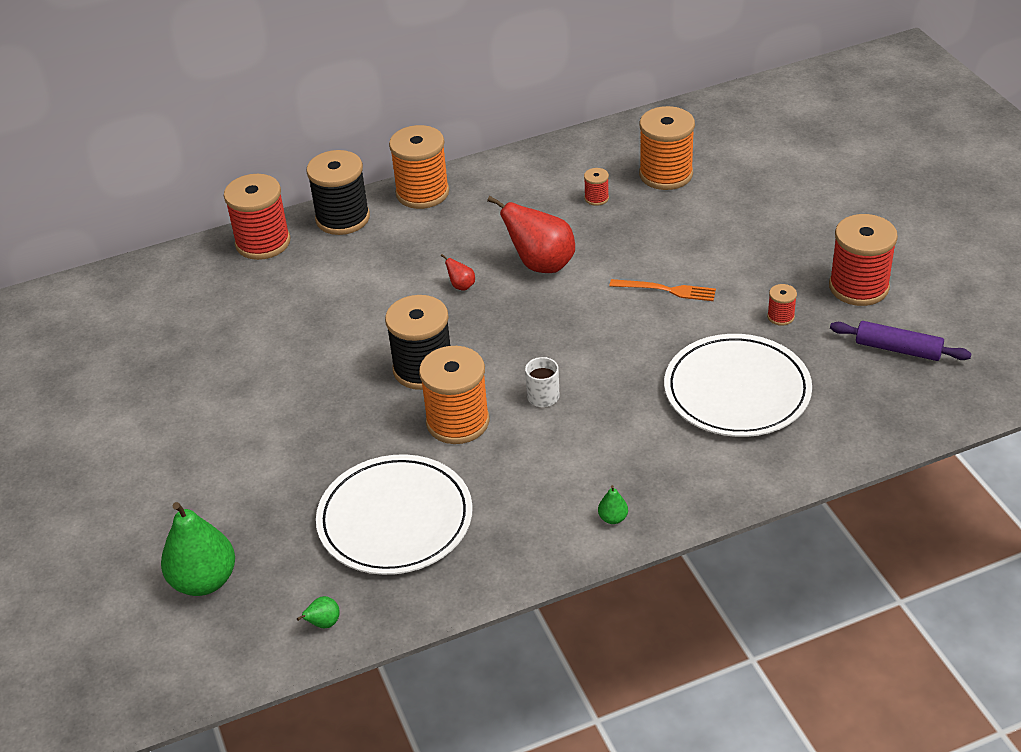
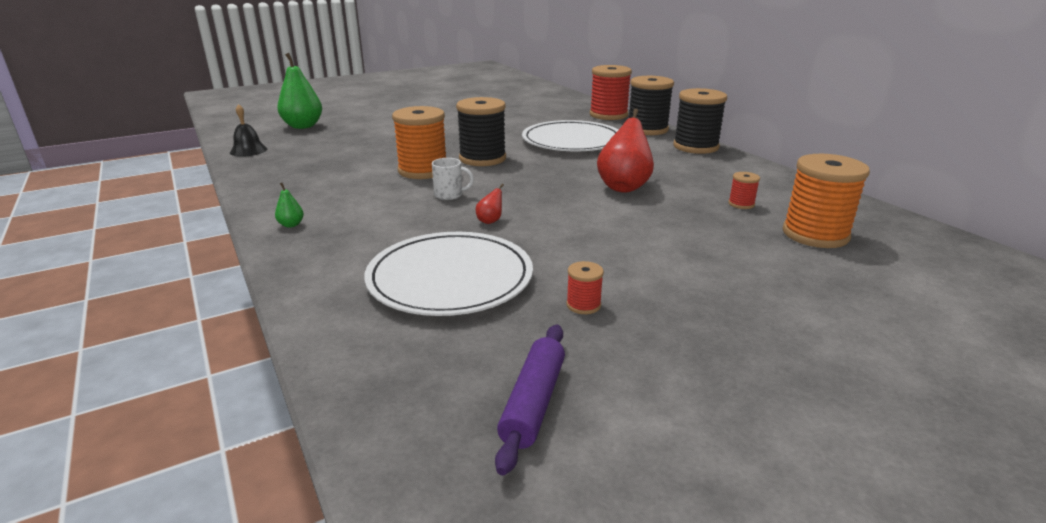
camera: 80 degrees right, 15 degrees down
green pear [297,596,340,628] -> black bell [230,104,267,157]
white plate [316,454,473,575] -> white plate moved to [522,120,618,151]
orange spool [389,125,449,209] -> black spool [673,88,727,154]
red pear [441,254,475,291] -> red pear moved to [475,184,504,224]
orange fork [610,279,716,301] -> none
red spool [829,214,898,306] -> none

